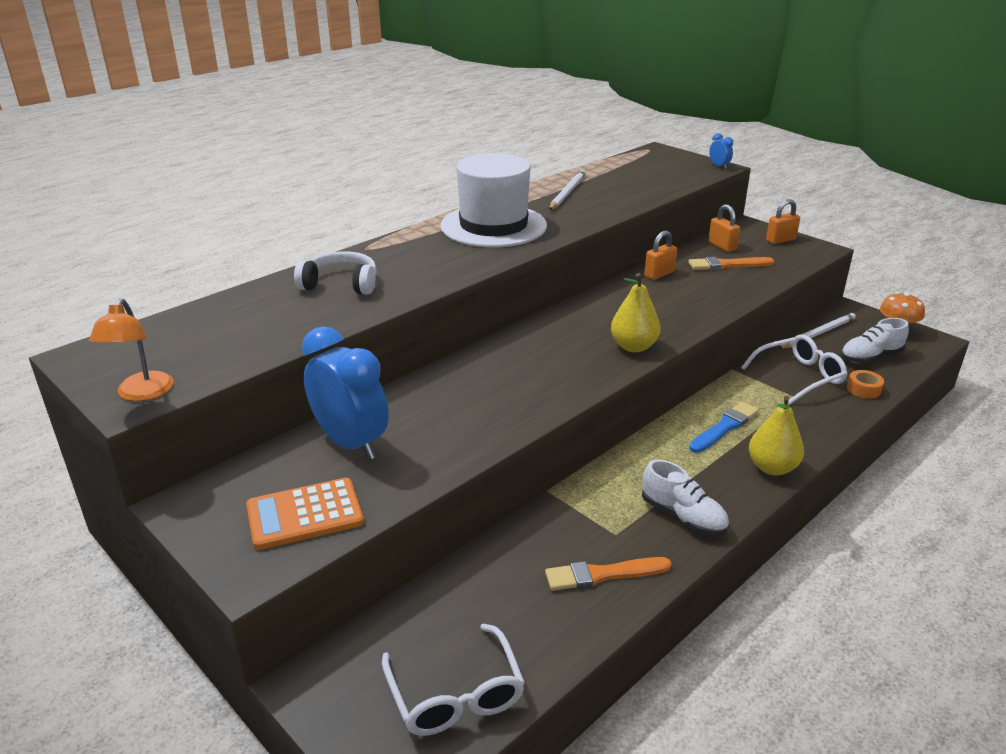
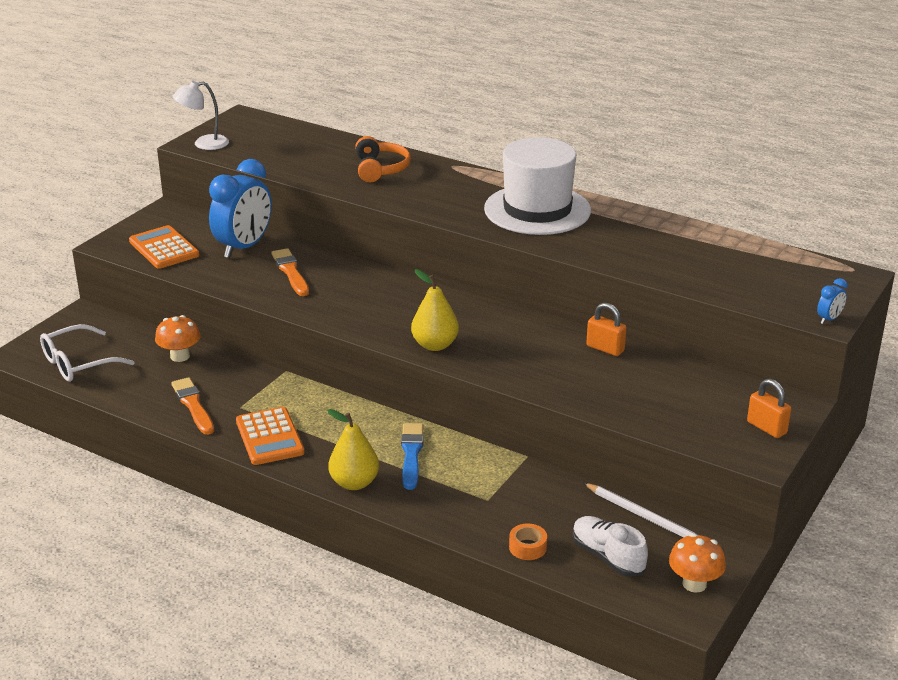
camera: 75 degrees right, 0 degrees up
orange lamp [89,298,174,401] -> white lamp [173,81,229,150]
white headphones [294,251,377,295] -> orange headphones [355,136,411,182]
white pencil [549,170,586,210] -> none
white shoe [642,460,729,535] -> orange calculator [236,407,304,465]
orange brush [688,257,774,270] -> orange brush moved to [271,248,309,296]
blue brush [689,402,759,453] -> blue brush turned 120 degrees counterclockwise [401,423,424,490]
orange padlock [708,204,740,252] -> none
white glasses [741,334,847,404] -> none
none -> orange mushroom [155,315,201,362]

